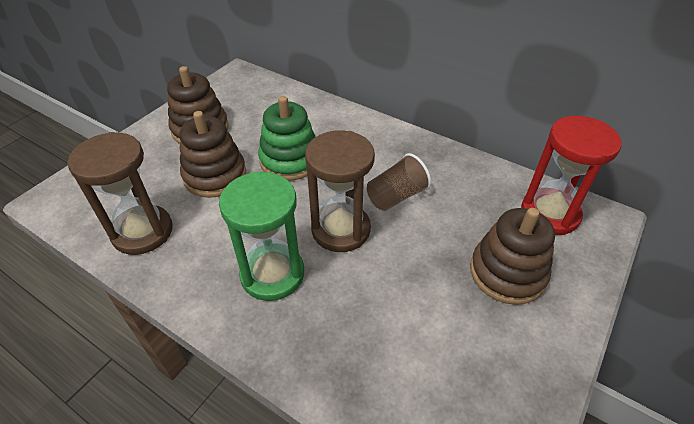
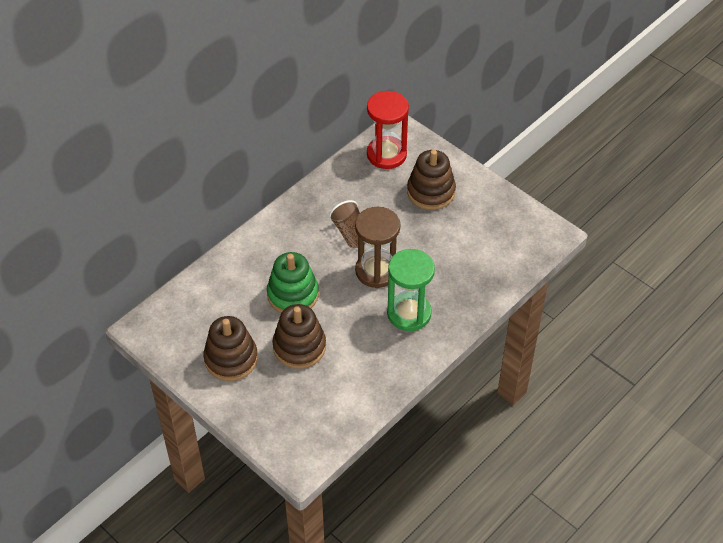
camera: 80 degrees left, 5 degrees up
brown hourglass [68,132,173,255] -> none

